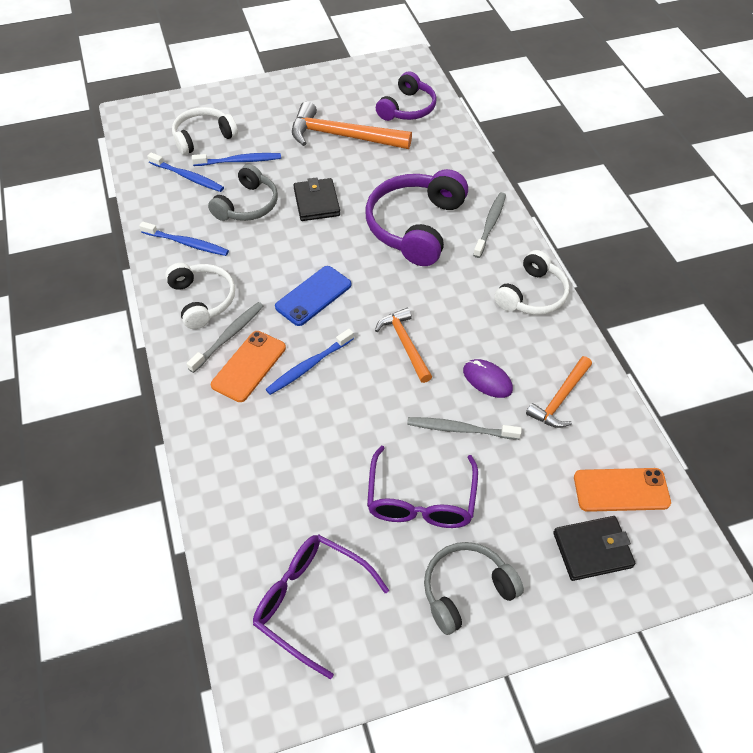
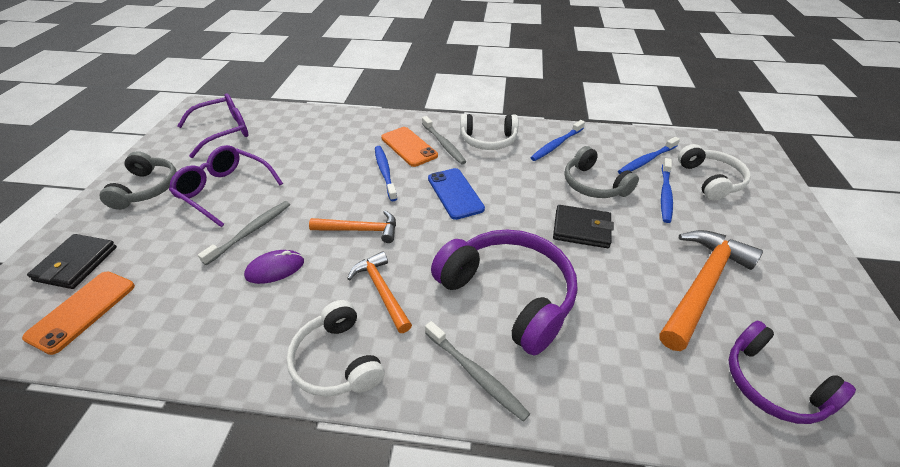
camera: 115 degrees right, 10 degrees down
orange hammer [526,356,592,428] -> orange hammer moved to [347,251,412,333]

